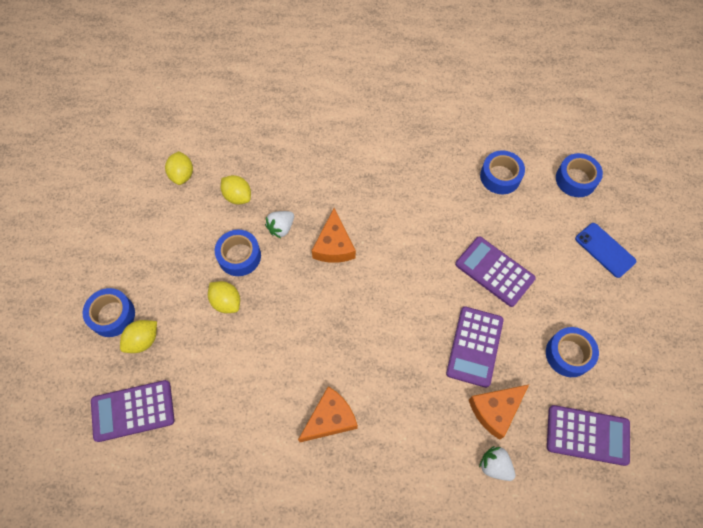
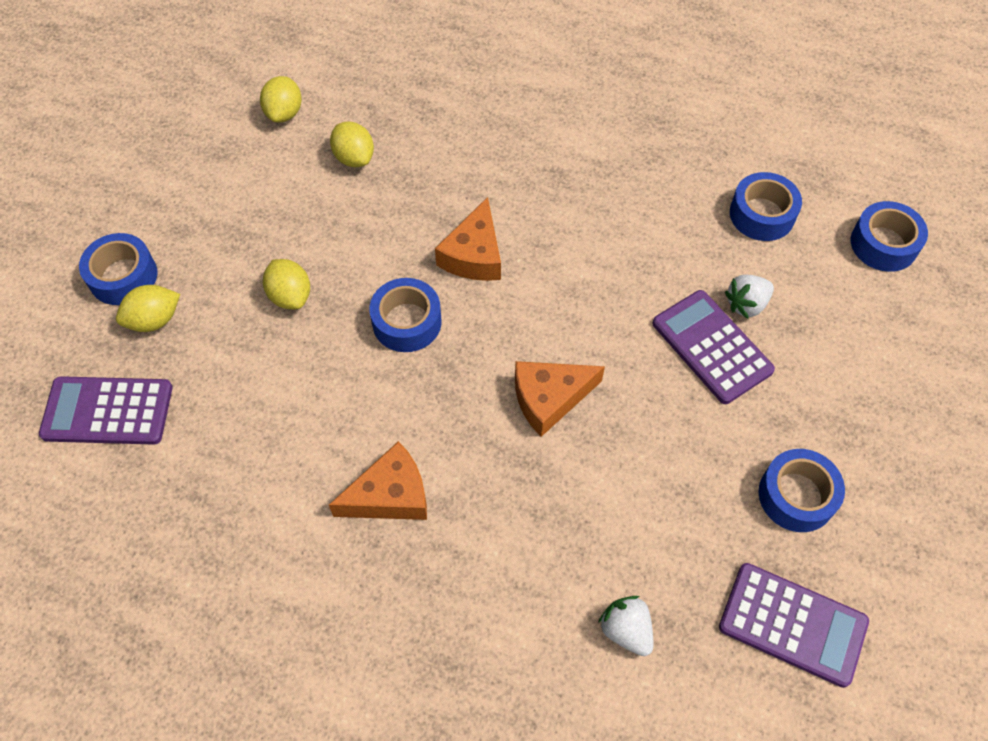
camera: 15 degrees right, 5 degrees down
blue tape [215,230,261,276] -> blue tape moved to [369,278,442,352]
white strawberry [265,211,294,238] -> white strawberry moved to [725,275,774,319]
purple calculator [446,306,504,388] -> none
orange cheese [469,385,529,440] -> orange cheese moved to [515,361,605,437]
blue phone [575,223,636,278] -> none

